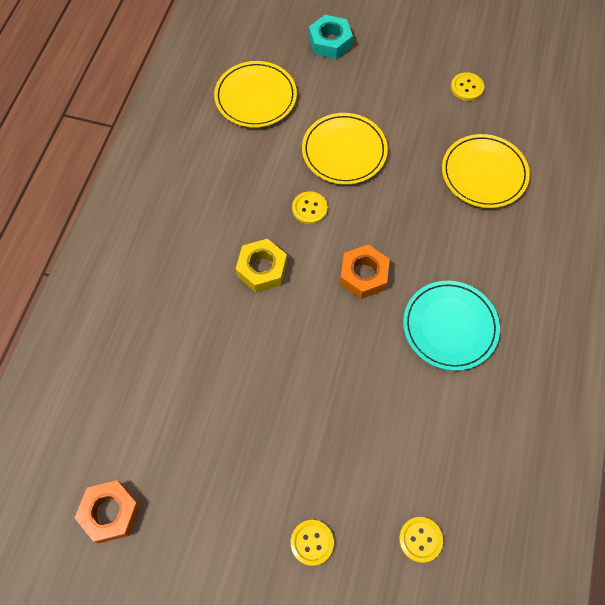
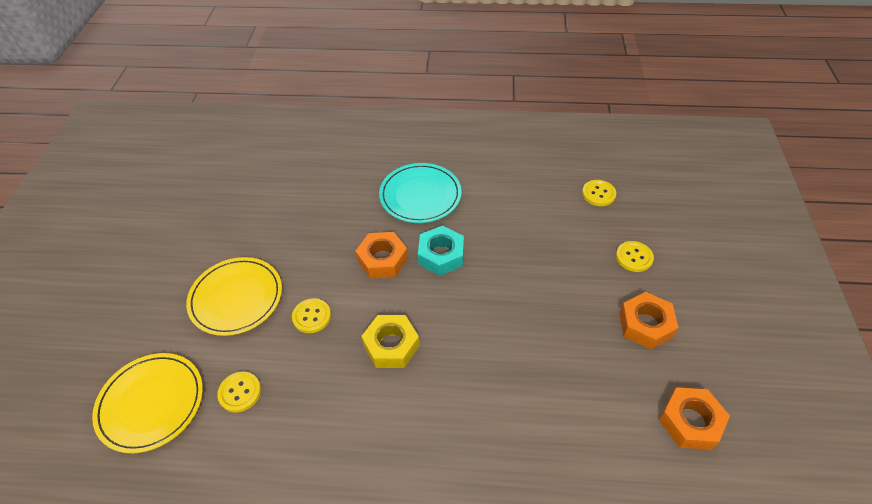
camera: 100 degrees left, 15 degrees down
turquoise nut [309,15,353,59] -> turquoise nut moved to [418,225,464,276]
yellow plate [442,134,530,208] -> none
yellow button [451,72,484,101] -> yellow button moved to [217,371,261,412]
none -> orange nut [620,292,678,349]

